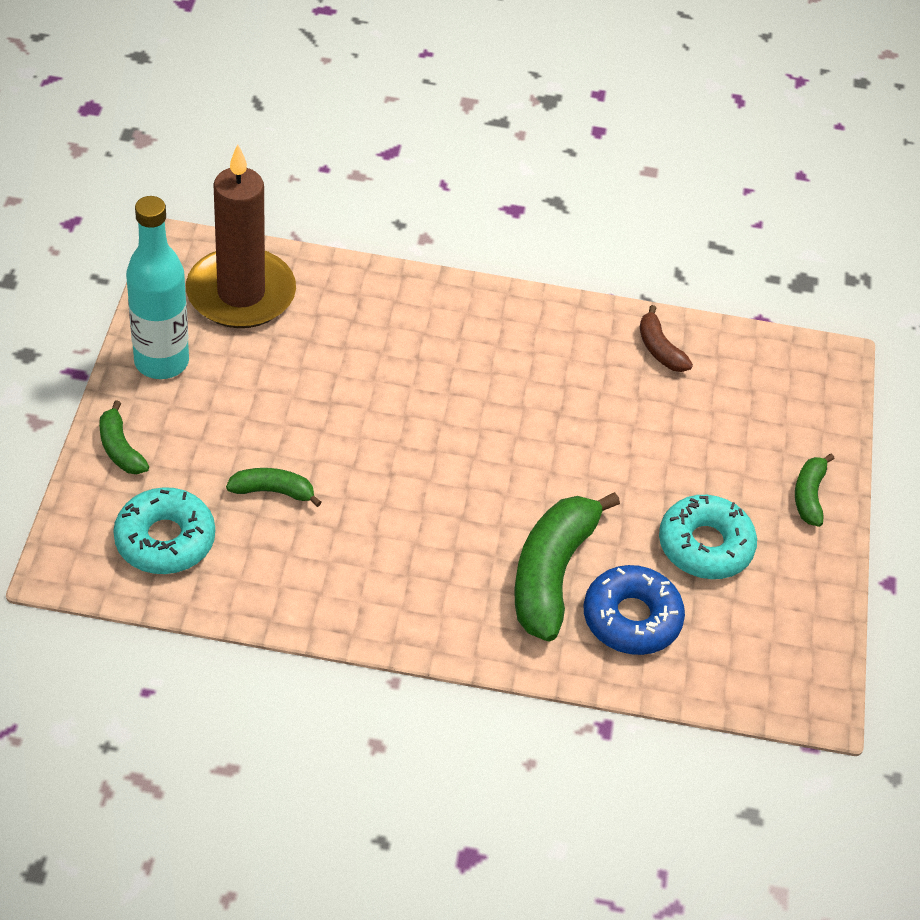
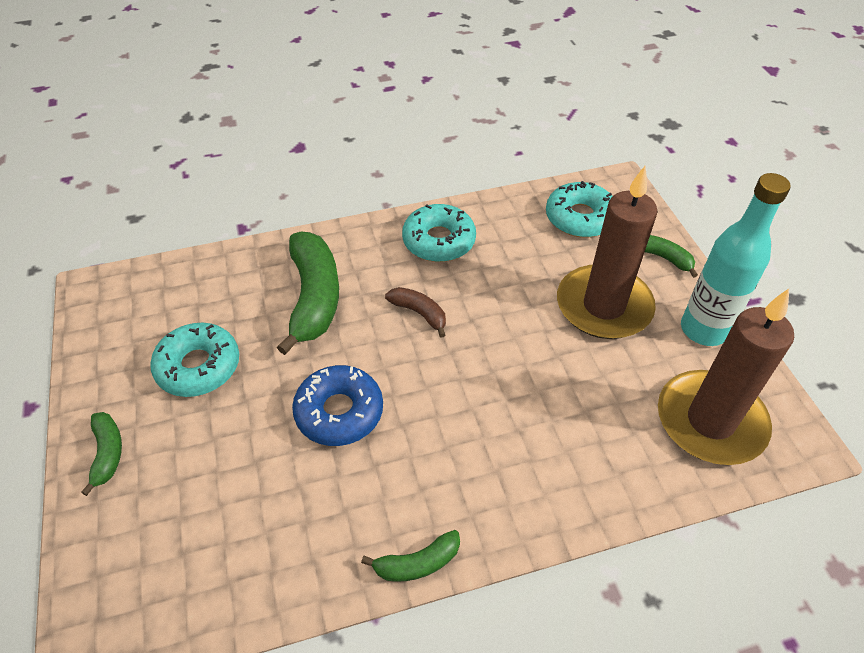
camera: 160 degrees right, 0 degrees up
green banana [226,468,322,507] -> green banana moved to [361,530,460,582]
blue donut [584,565,685,655] -> blue donut moved to [292,365,383,446]
brown banana [640,305,693,372] -> brown banana moved to [385,287,446,337]
none -> turquoise donut [402,204,476,262]
none -> brown candle [557,166,658,339]

